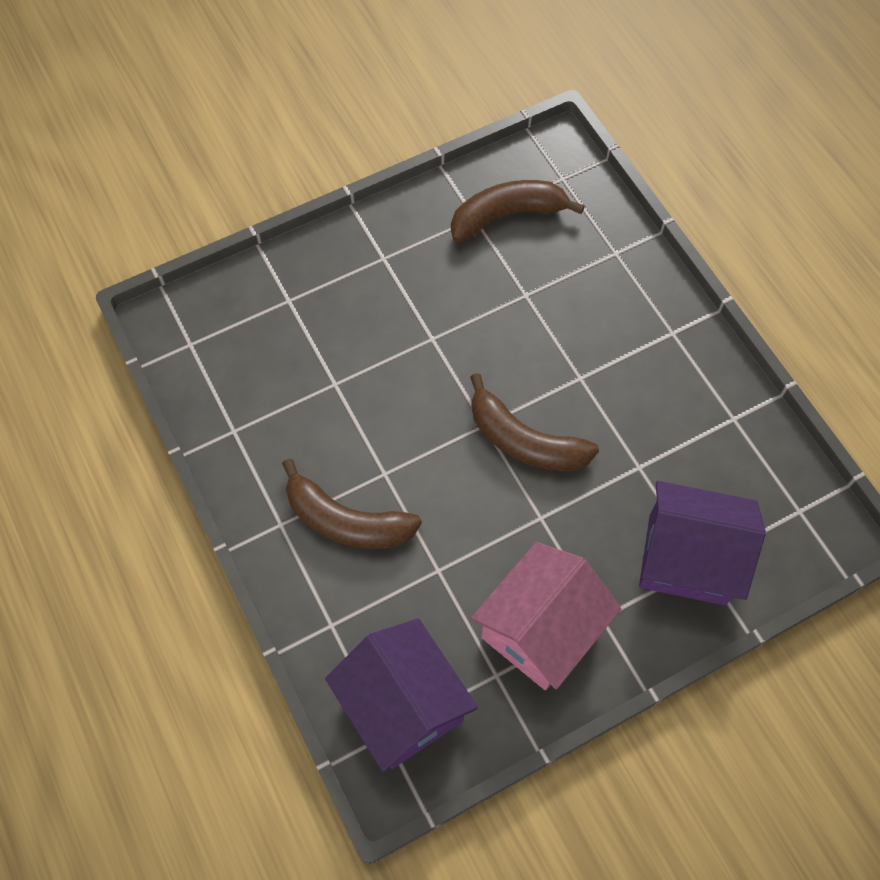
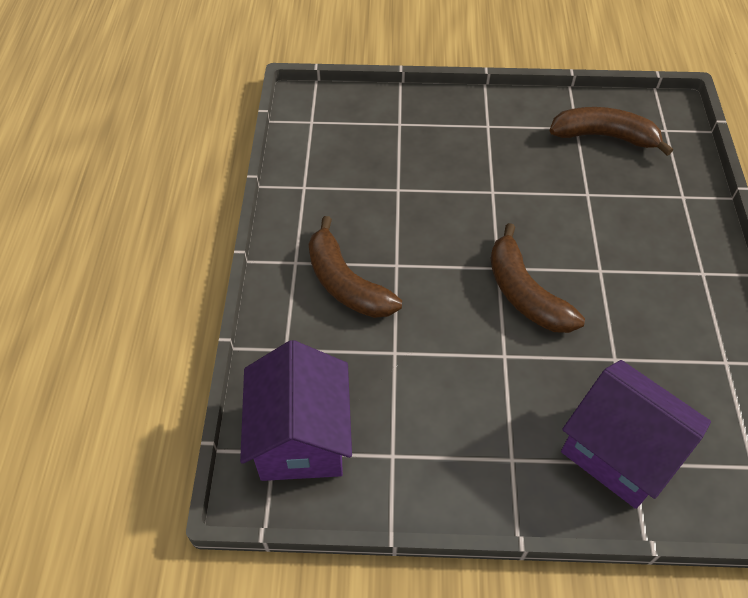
camera: 30 degrees right, 10 degrees down
pink house [471,542,621,690] -> none

